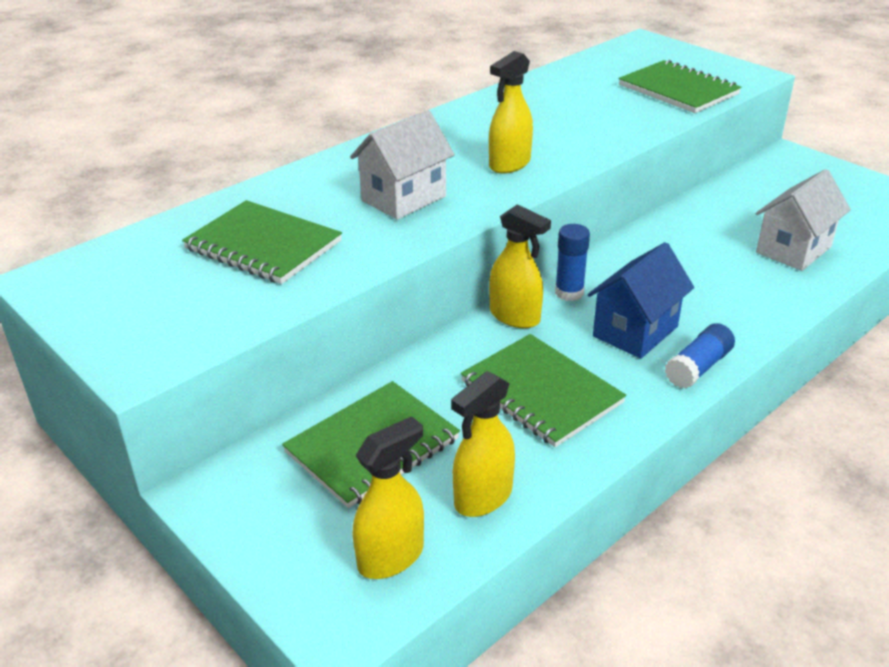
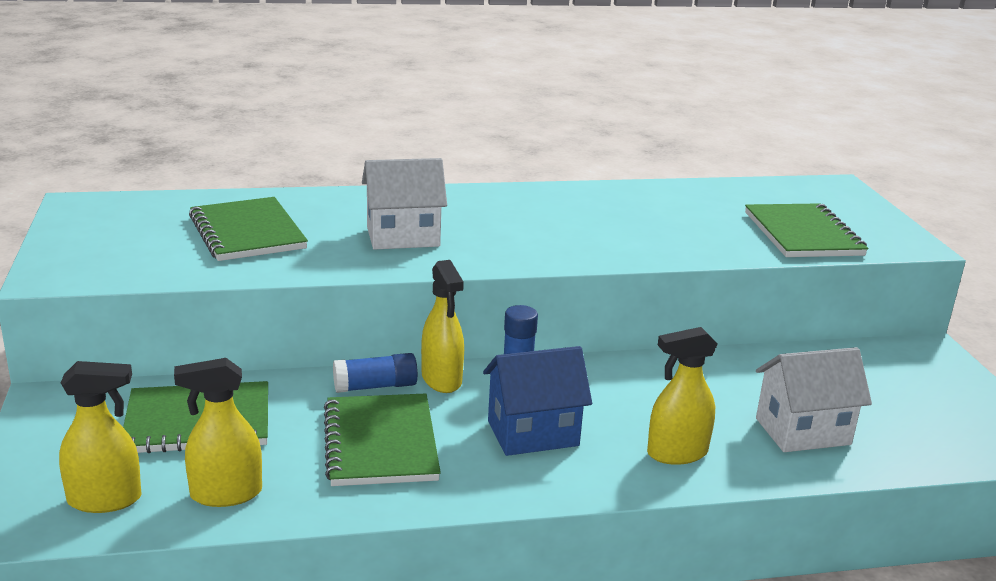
camera: 30 degrees right, 10 degrees down
yellow spray bottle [489,51,533,174] -> yellow spray bottle moved to [647,327,718,465]
blue glue stick [665,323,735,389] -> blue glue stick moved to [333,353,418,393]

